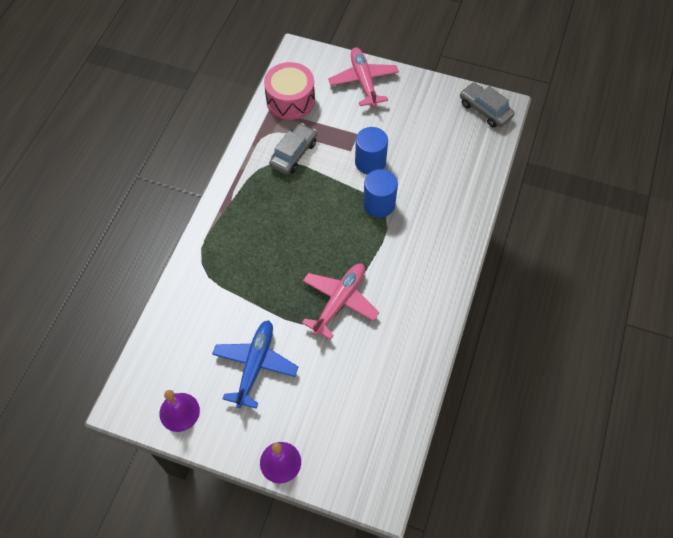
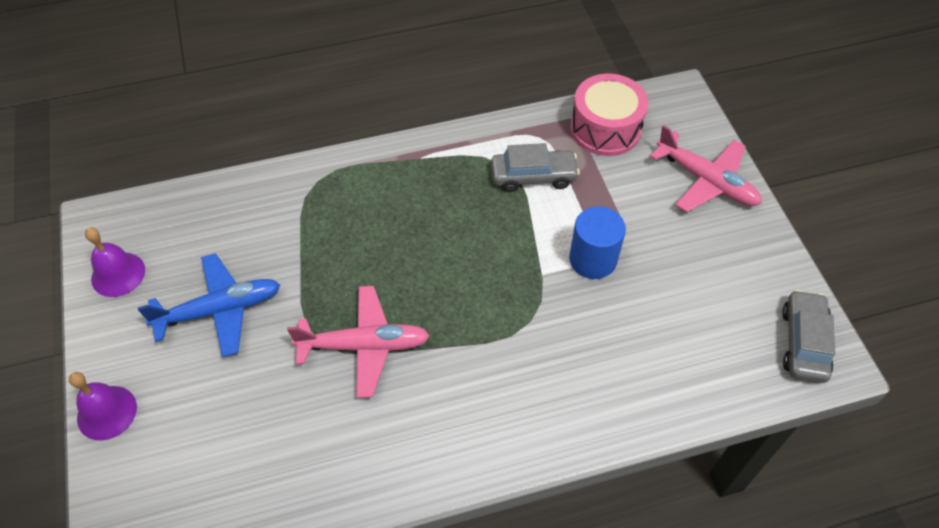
camera: 55 degrees right, 5 degrees down
pink plane [328,47,399,107] -> pink plane turned 90 degrees clockwise [650,125,762,212]
blue cylinder [363,169,398,218] -> none

